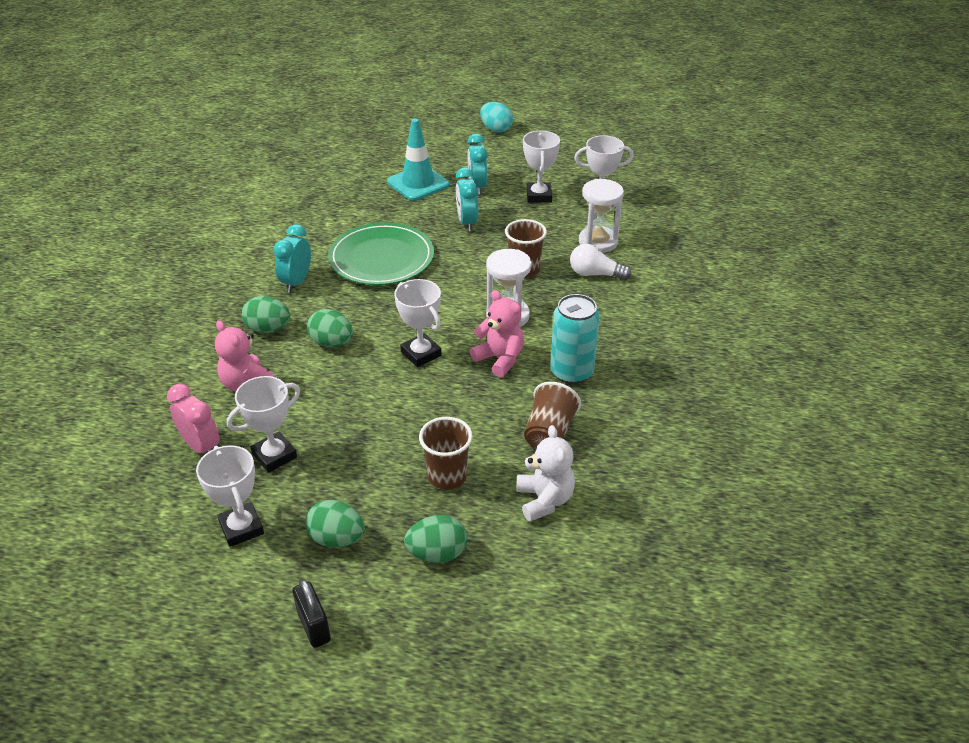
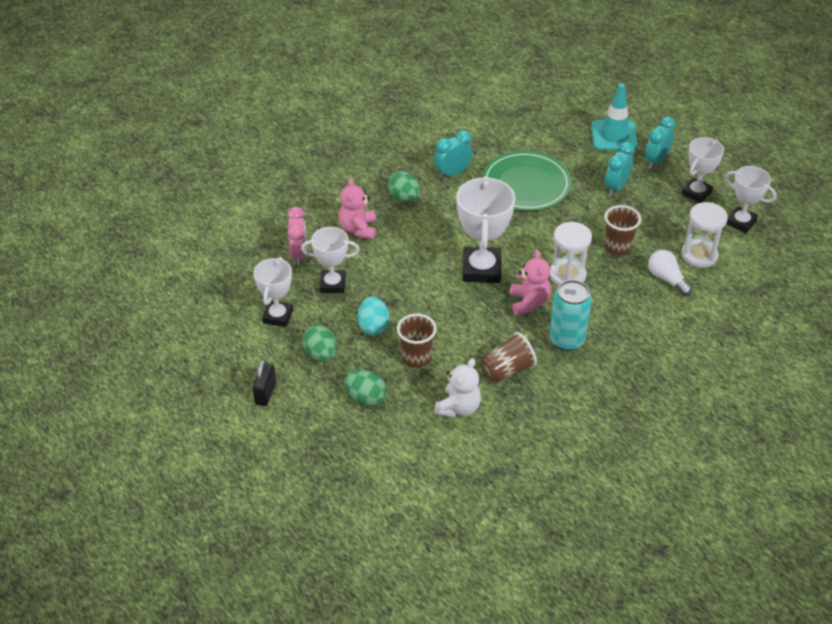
camera: 40 degrees right, 5 degrees up
green egg [307,309,353,347] -> none
white trophy [394,279,441,367] -> white trophy [456,176,515,283], size x1.57
turquoise egg [480,102,513,133] -> turquoise egg moved to [358,296,389,336]

